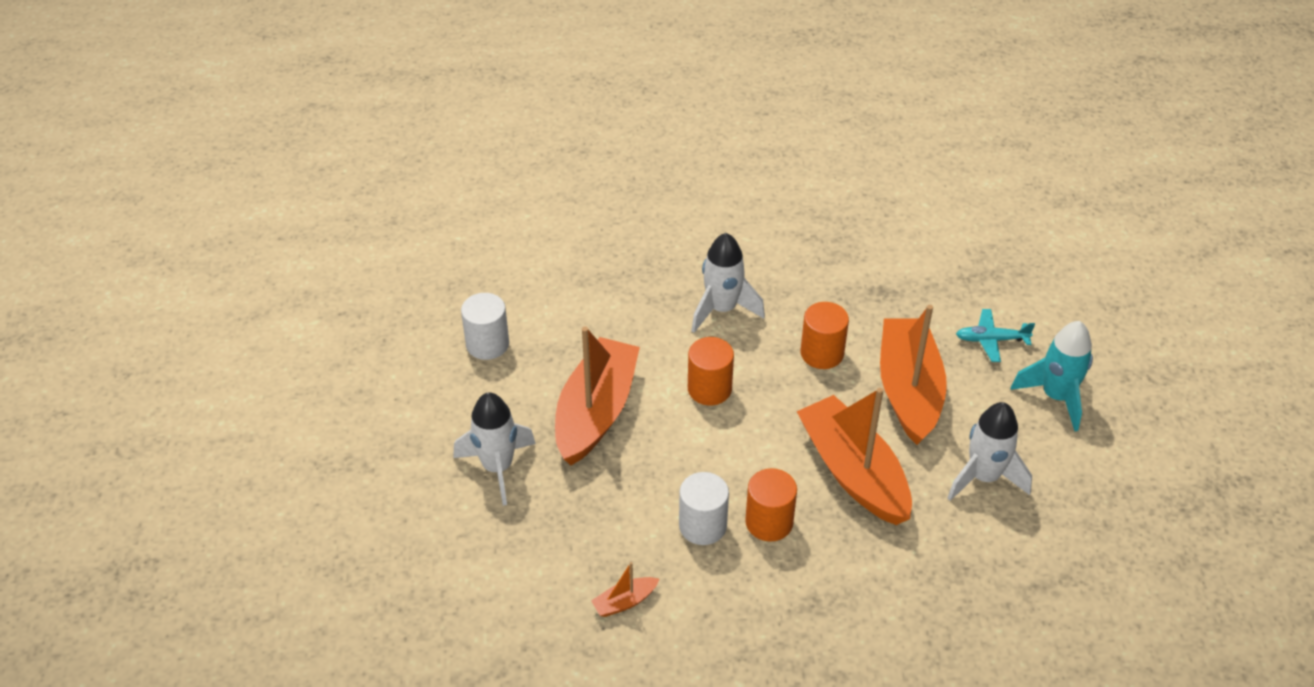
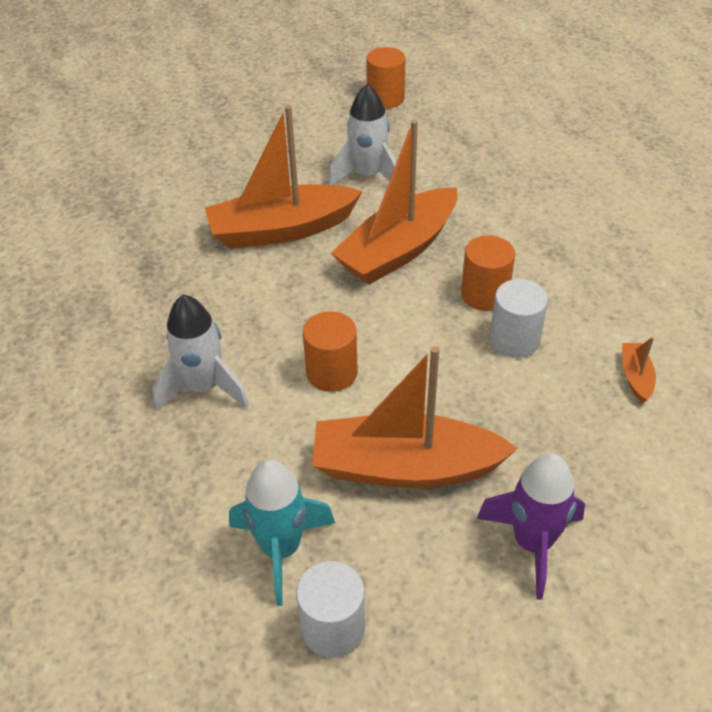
camera: 105 degrees left, 0 degrees up
white rocket [453,392,536,506] -> purple rocket [477,453,585,600]
orange boat [591,562,659,617] -> orange boat turned 135 degrees counterclockwise [622,337,656,403]
orange cylinder [801,302,849,369] -> orange cylinder moved to [366,47,405,109]
turquoise plane [956,309,1035,362] -> none
turquoise rocket [1010,321,1093,431] -> turquoise rocket moved to [229,460,335,606]

